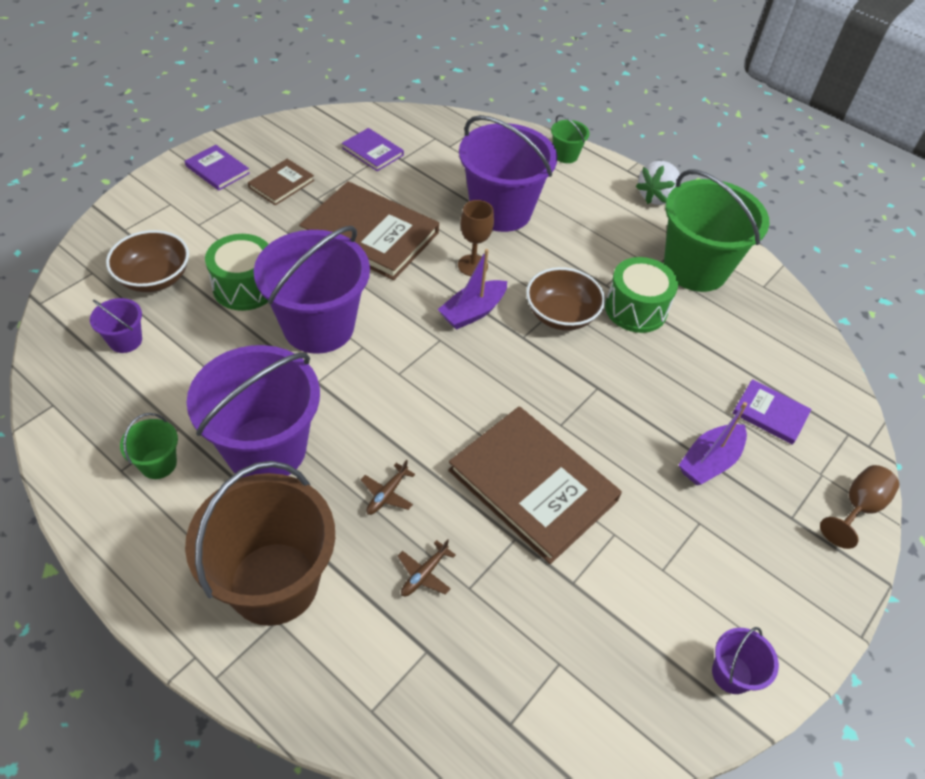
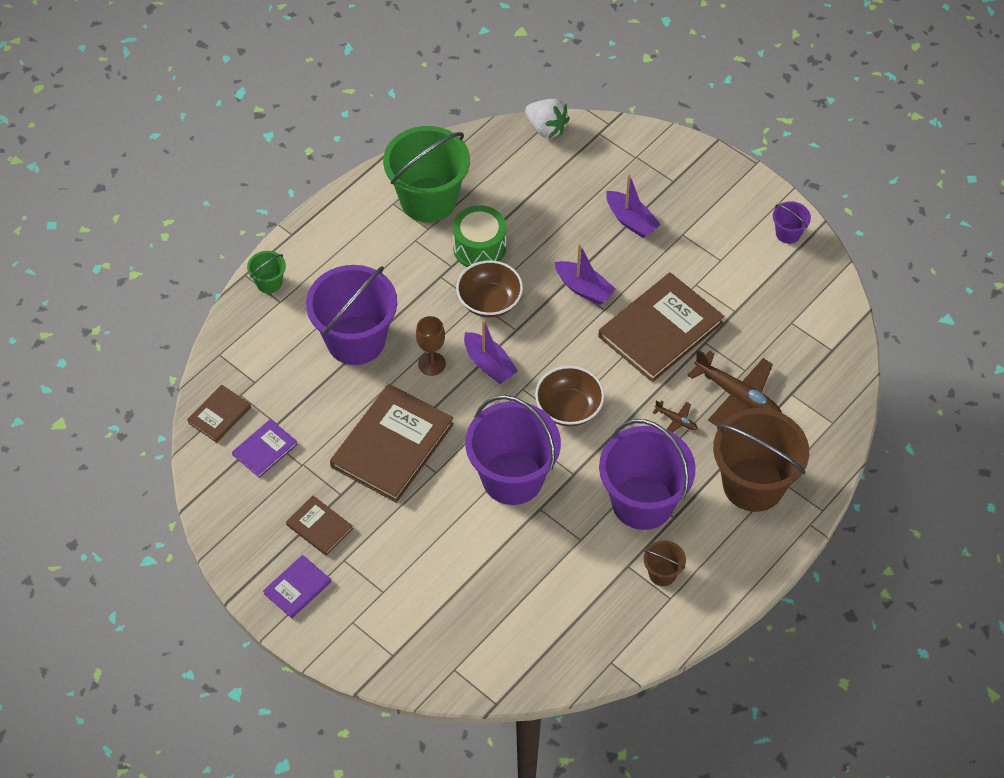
camera: 85 degrees left, 5 degrees up
purple bucket [90,298,142,353] -> none
brown bowl [106,230,189,292] -> brown bowl moved to [535,366,605,426]
green bucket [120,413,178,479] -> brown bucket [644,540,686,586]
green drum [205,234,269,311] -> none
brown plane [397,539,456,596] -> brown plane [687,349,782,426], size x2.17
white strawberry [635,161,680,205] -> white strawberry moved to [525,99,570,138]
purple book [733,379,812,445] -> none
brown goblet [820,465,899,549] -> none
none -> brown book [187,385,251,443]
none -> purple boat [554,244,616,305]

